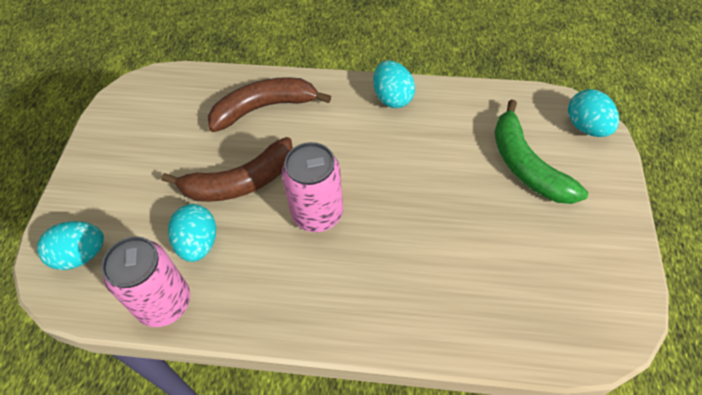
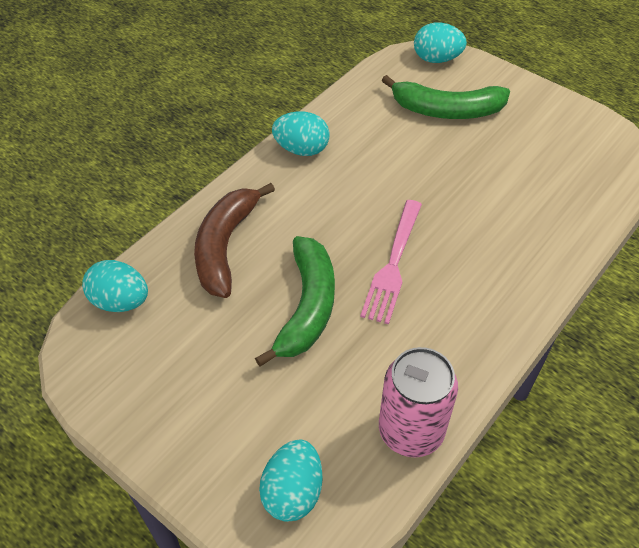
camera: 60 degrees left, 5 degrees down
brown banana [162,137,293,202] -> green banana [255,236,335,366]
turquoise egg [168,204,216,262] -> turquoise egg moved to [82,260,148,312]
pink can [282,142,343,232] -> pink fork [360,200,422,324]

